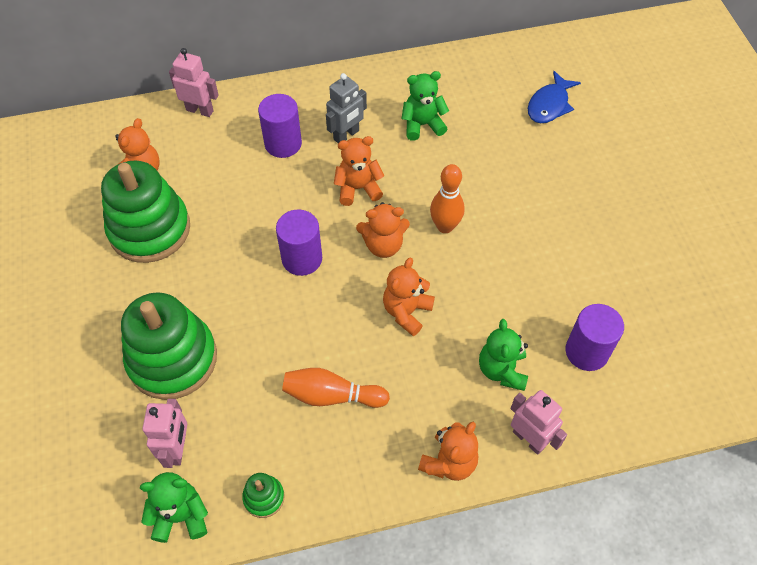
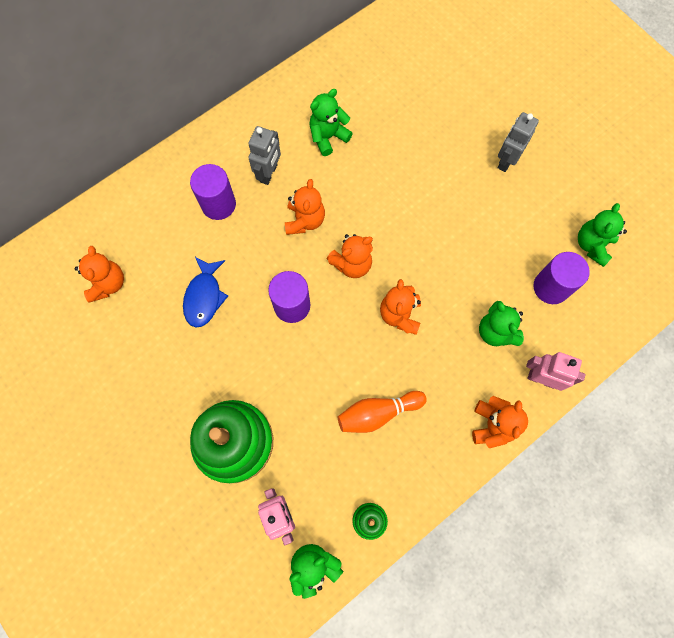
camera: 25 degrees left, 15 degrees up
green stacking toy [101,161,190,263] -> none
pink robot [169,48,219,117] -> none
orange teddy bear [334,136,384,206] -> orange teddy bear turned 135 degrees clockwise [285,179,325,235]
orange bowling pin [430,164,465,233] -> none
blue fish [528,71,581,123] -> blue fish moved to [183,257,228,327]
none -> grey robot [498,112,539,172]
none -> green teddy bear [578,203,627,267]

